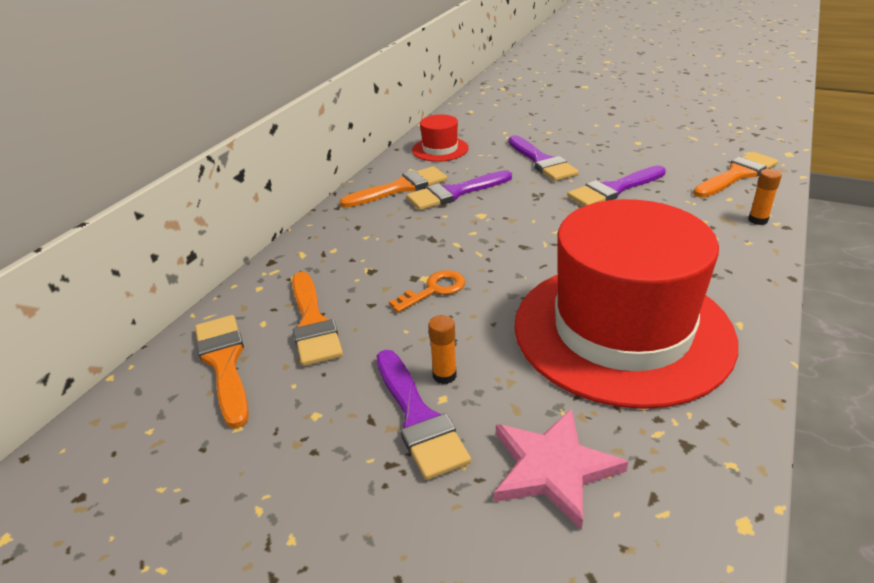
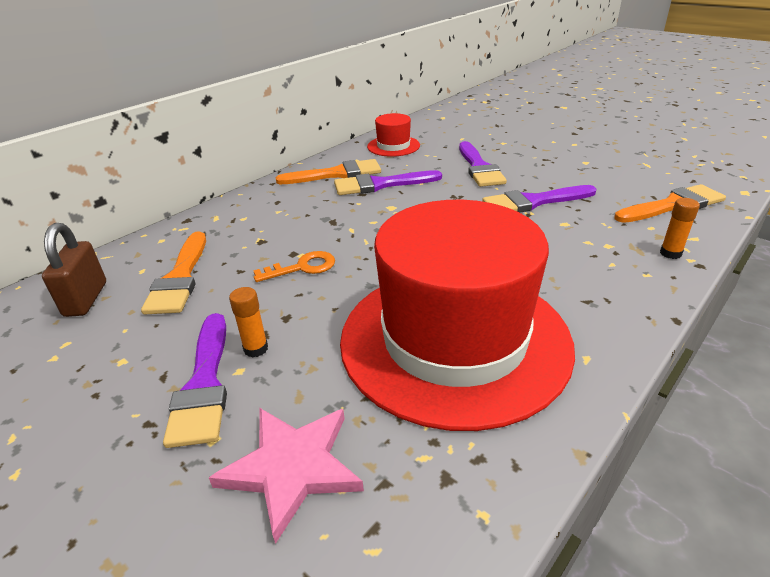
camera: 15 degrees right, 0 degrees up
orange brush [195,315,249,429] -> brown padlock [42,223,106,317]

